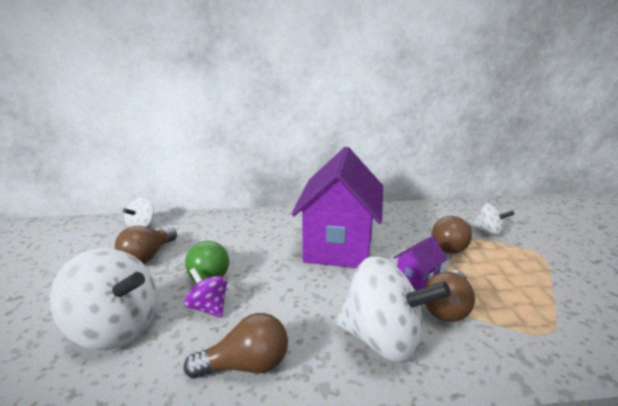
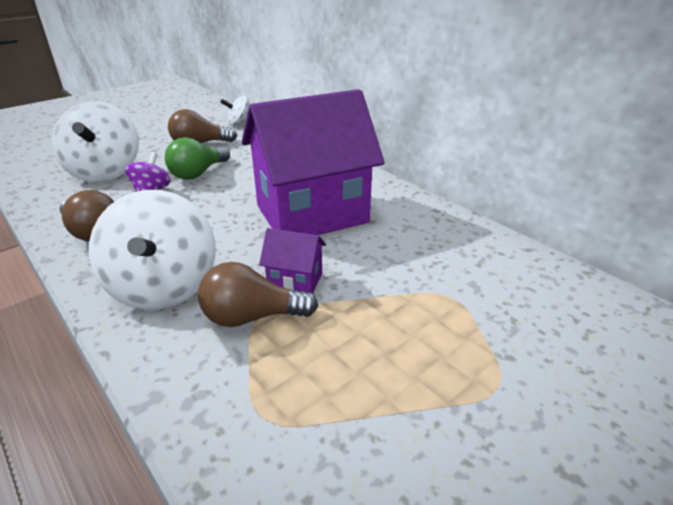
camera: 55 degrees right, 10 degrees up
brown light bulb [432,216,472,254] -> none
white spinning top [472,203,514,236] -> none

